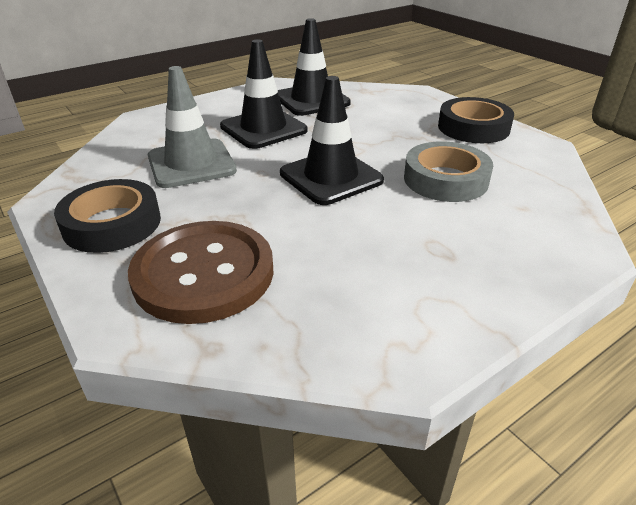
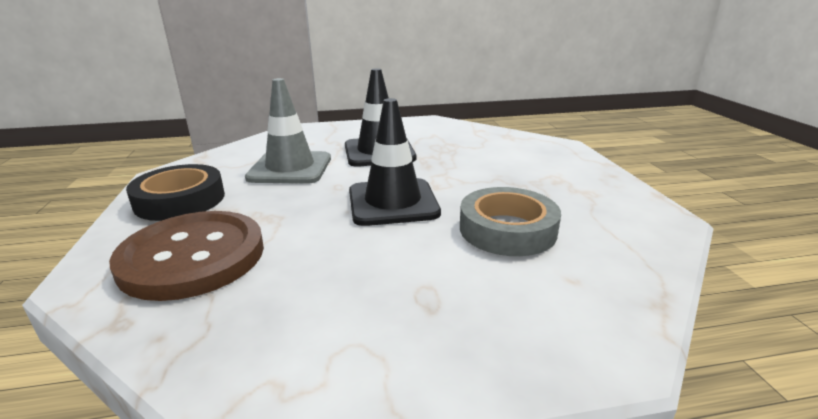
camera: 25 degrees right, 10 degrees down
black traffic cone [278,18,351,116] -> none
black tape [438,97,514,143] -> none

